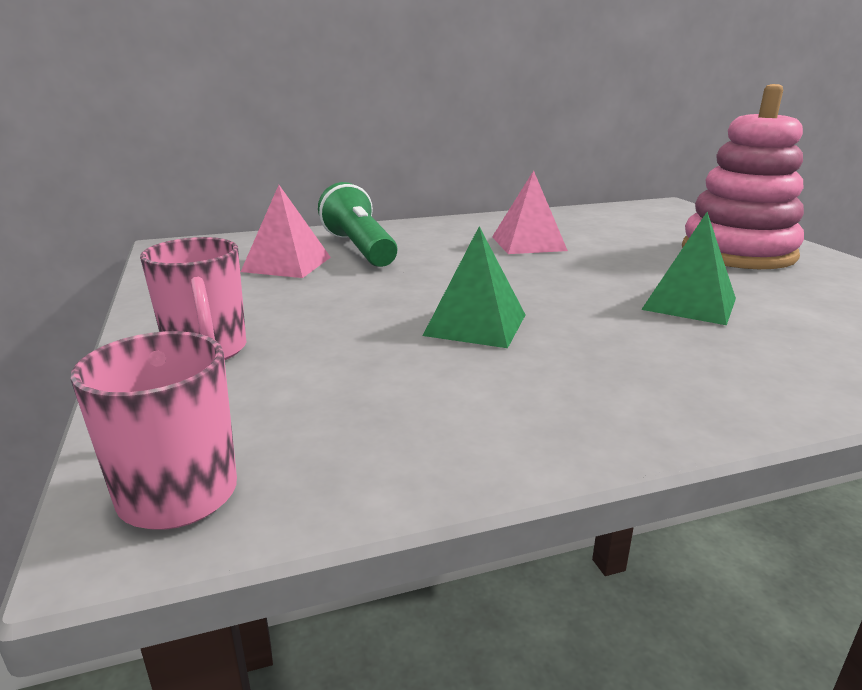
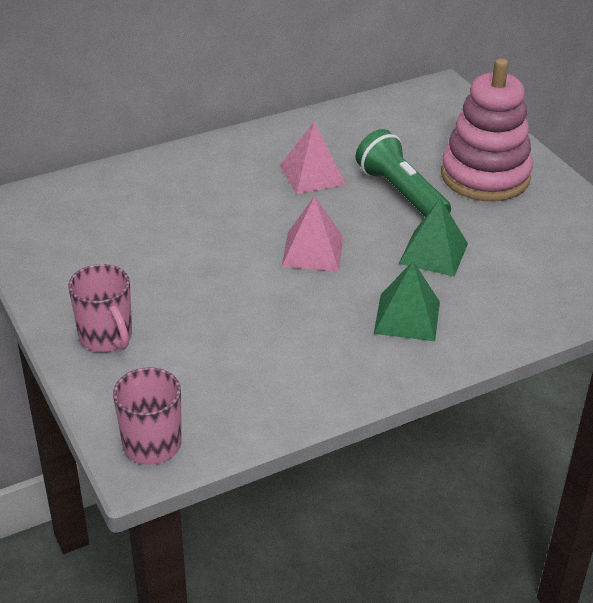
camera: 10 degrees left, 15 degrees up
pink pyramid [241,185,331,278] -> pink pyramid moved to [282,196,343,271]
green flashlight [318,182,398,267] -> green flashlight moved to [356,129,451,217]
green pyramid [423,226,525,348] -> green pyramid moved to [374,261,440,341]

